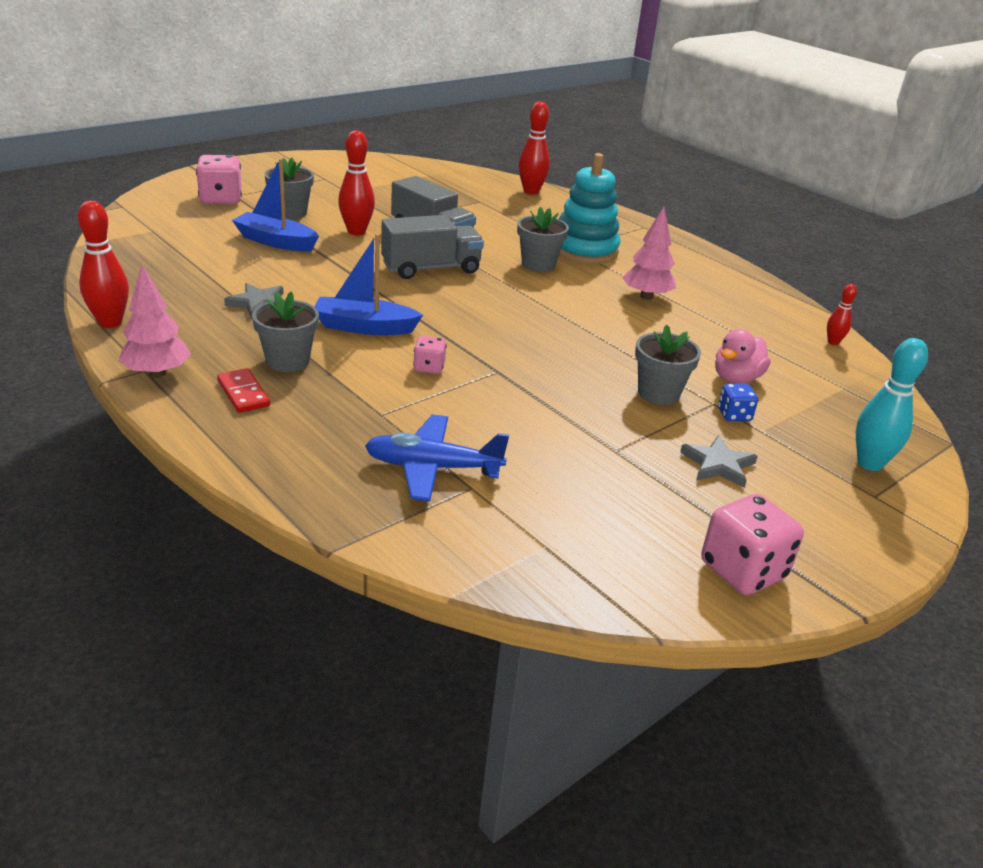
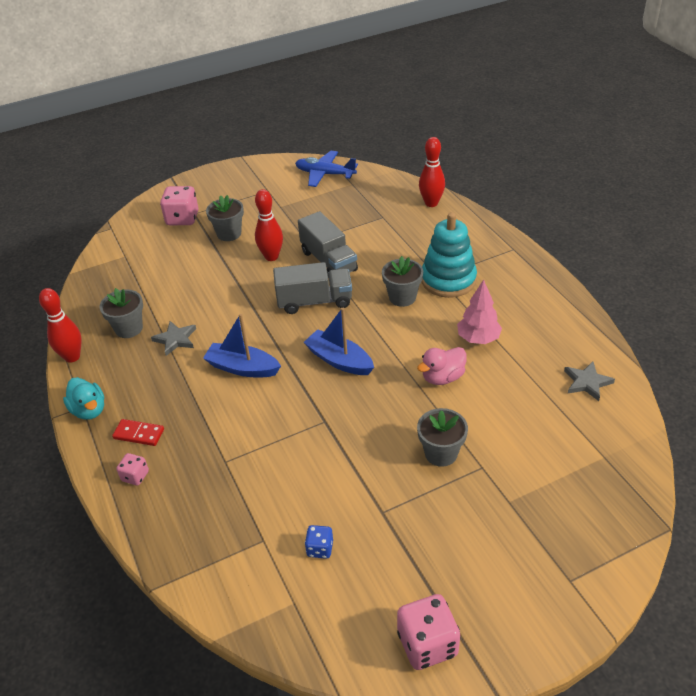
camera: 20 degrees right, 10 degrees up
pink tree [119,264,191,378] -> turquoise duck [63,377,104,420]
red domino [217,368,270,413] -> red domino turned 60 degrees counterclockwise [112,419,164,446]
blue boat [232,158,319,251] -> blue boat moved to [304,308,374,375]
grey flower pot [252,291,319,372] -> grey flower pot moved to [100,288,143,338]
blue plane [365,415,509,501] -> blue plane moved to [295,151,358,187]
pink dice [413,336,447,374] -> pink dice moved to [116,453,149,486]
grey star [680,435,758,488] -> grey star moved to [564,361,615,401]
pink duck [715,329,771,384] -> pink duck moved to [417,347,467,385]
blue dice [718,384,758,421] -> blue dice moved to [305,525,333,559]
red bowling pin [827,284,857,345] -> none
turquoise bowling pin [856,338,928,471] -> none

